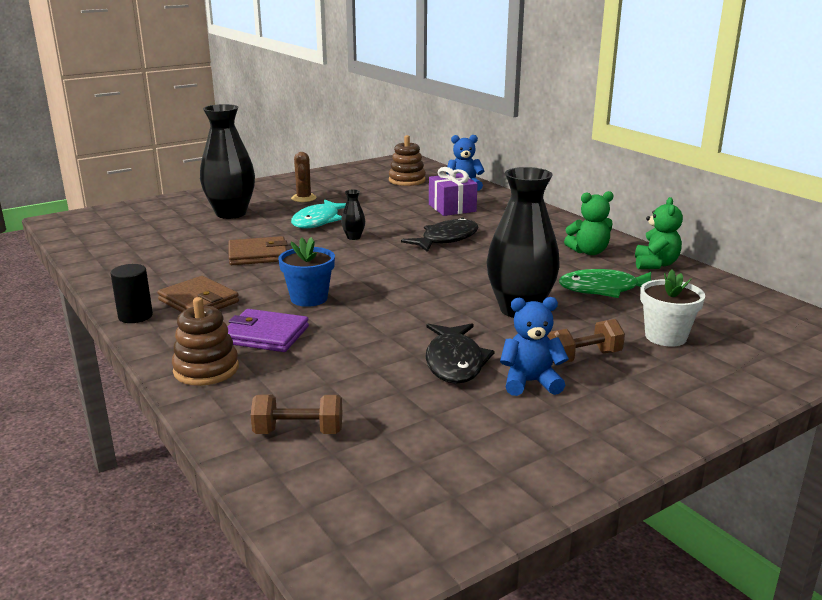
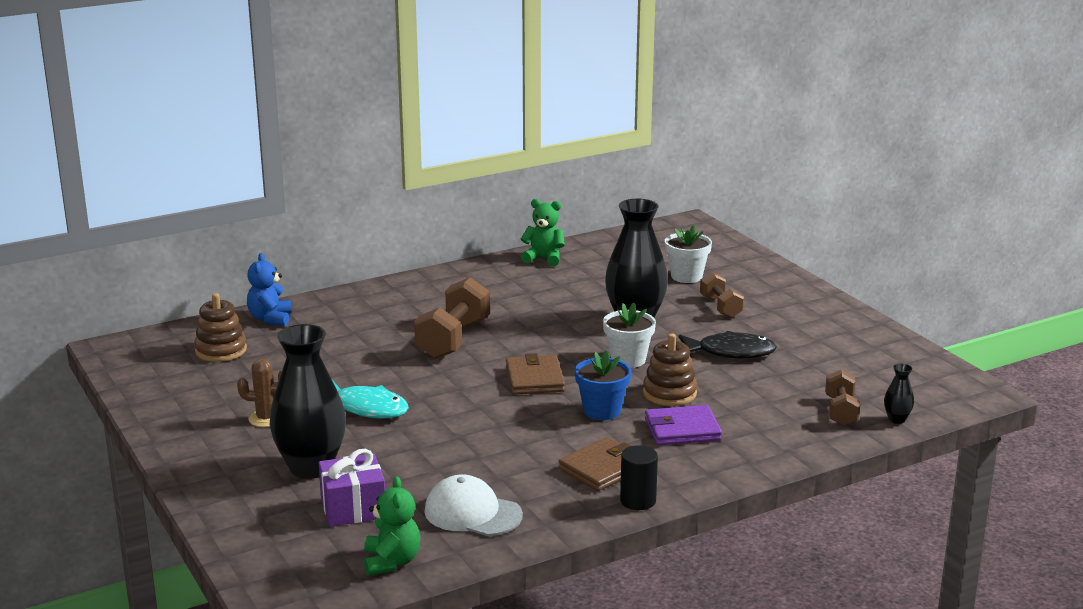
camera: 85 degrees left, 0 degrees up
brown stacking toy [172,297,239,386] -> brown stacking toy moved to [643,333,697,406]
purple wallet [227,309,309,352] -> purple wallet turned 60 degrees clockwise [645,405,722,445]
brown wallet [228,236,288,265] -> brown wallet moved to [506,353,565,395]
black vase [341,190,365,240] -> black vase moved to [884,364,914,424]
black fish [401,217,479,252] -> brown dumbbell [414,277,490,359]
purple gift [429,167,478,216] -> purple gift moved to [319,449,385,527]
blue teddy bear [500,297,569,396] -> none
green fish [559,269,651,298] -> none
green teddy bear [564,191,614,255] -> green teddy bear moved to [364,476,420,576]
none -> white cap [425,474,523,536]
none -> white flower pot [603,303,656,368]

